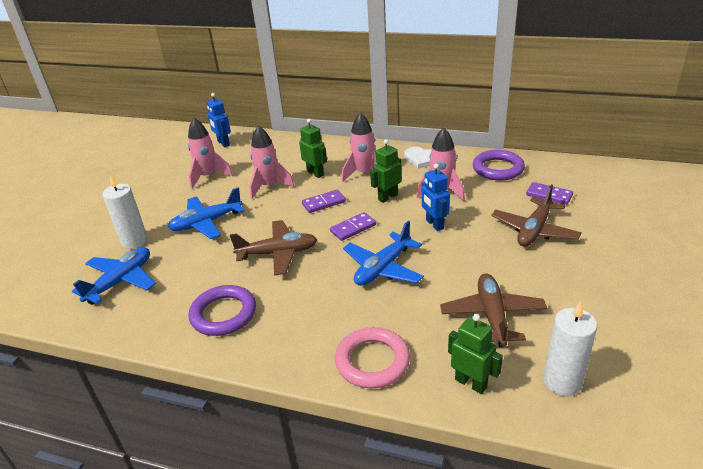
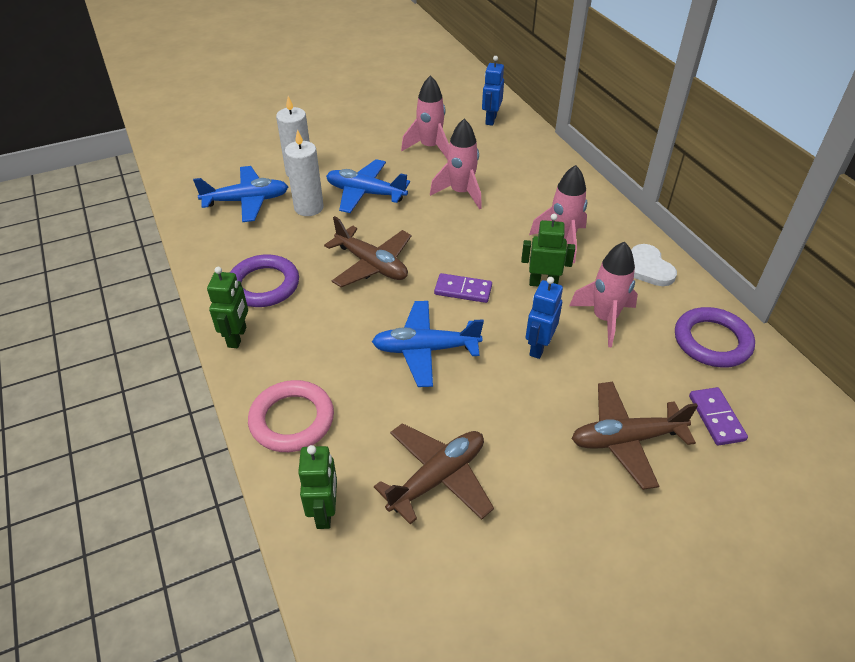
camera: 45 degrees right, 10 degrees up
green robot [299,119,327,178] -> green robot moved to [207,267,248,348]
purple domino [302,189,346,213] -> none
white candle [543,301,597,396] -> white candle moved to [285,129,324,216]

